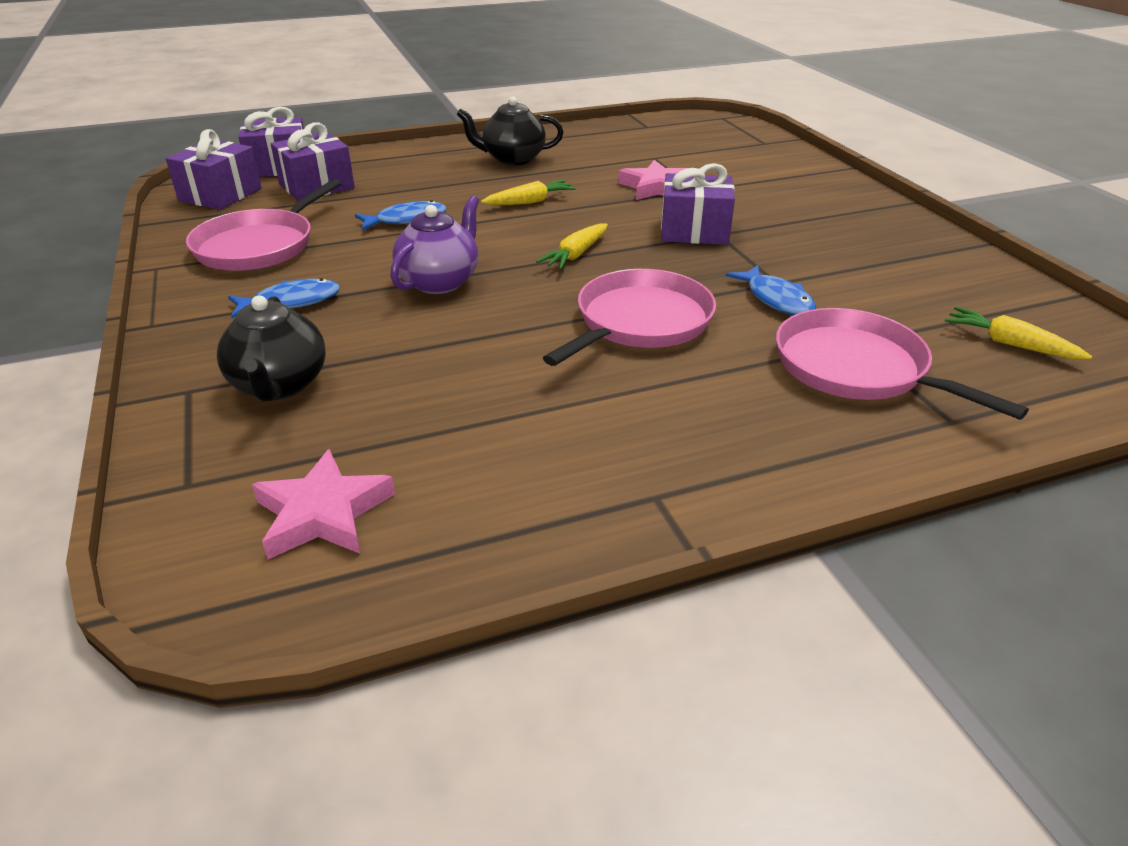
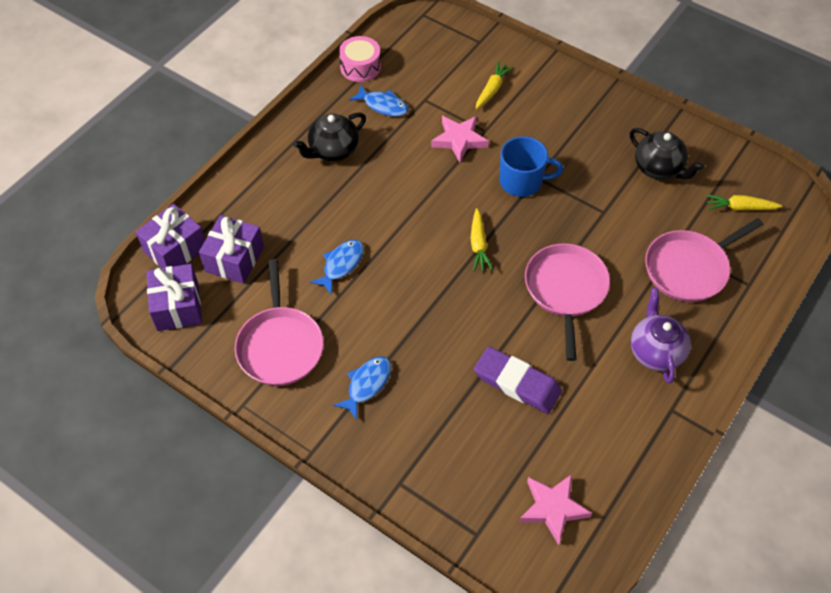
camera: 35 degrees left, 20 degrees up
black teapot [217,295,326,401] -> black teapot moved to [630,128,705,180]
purple teapot [390,195,479,294] -> purple teapot moved to [631,288,691,384]
yellow carrot [481,180,576,205] -> yellow carrot moved to [476,61,514,109]
purple gift [661,163,735,245] -> blue mug [499,136,563,197]
blue fish [726,265,816,315] -> blue fish moved to [349,84,409,117]
pink pan [776,308,1029,420] -> pink pan turned 45 degrees counterclockwise [645,218,764,302]
none -> pink drum [339,36,381,82]
none -> purple eraser [474,346,562,414]

